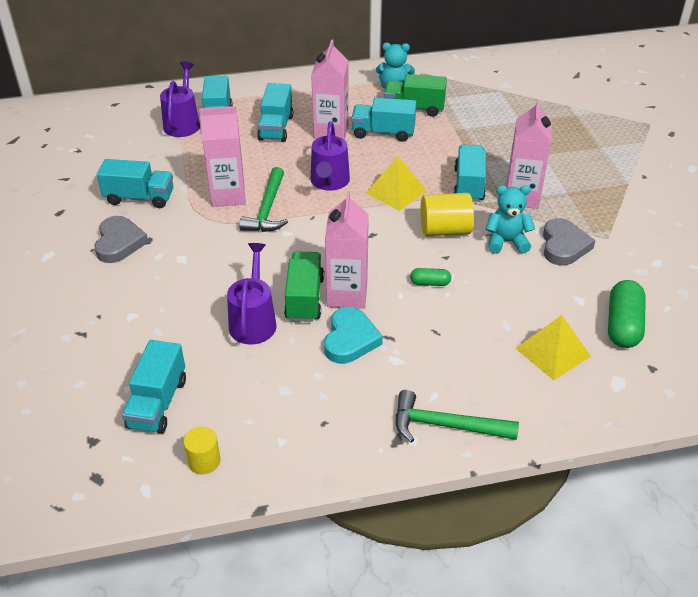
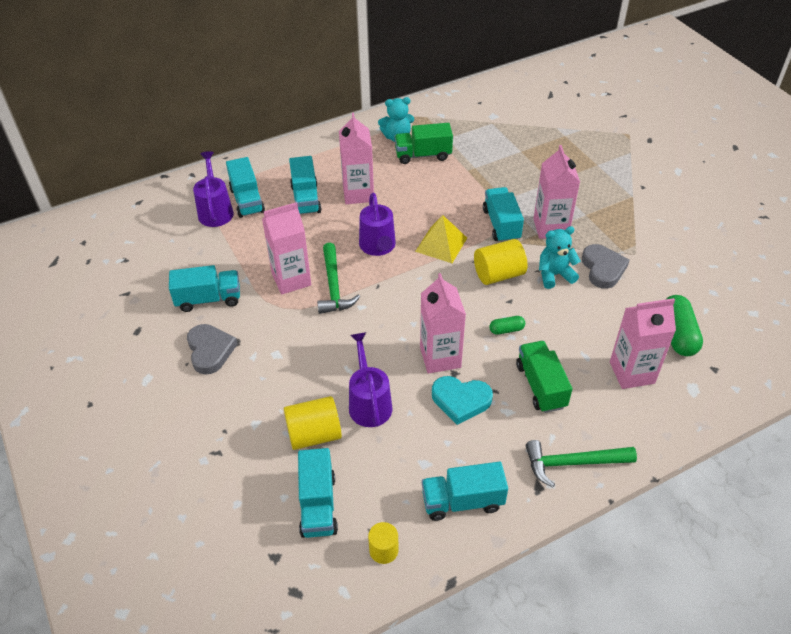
camera: 15 degrees left, 5 degrees up
green truck [284,252,324,322] -> green truck moved to [516,341,572,413]
turquoise heart [324,307,383,364] -> turquoise heart turned 105 degrees clockwise [432,376,493,425]
turquoise truck [352,98,416,142] -> turquoise truck moved to [422,462,508,521]
yellow pyramid [515,315,591,380] -> pink carton [610,298,676,389]
none -> yellow cylinder [284,396,342,450]

